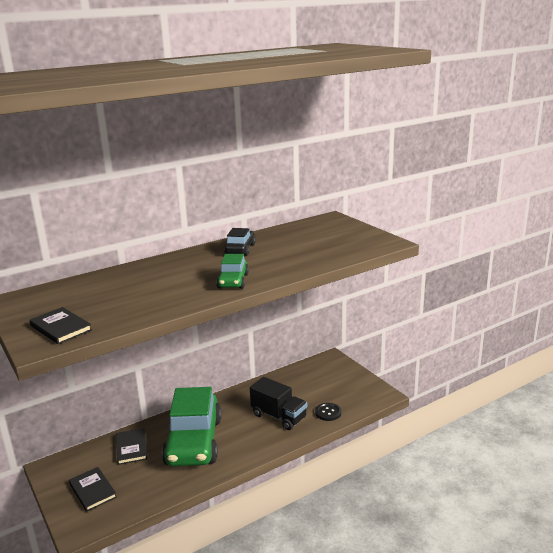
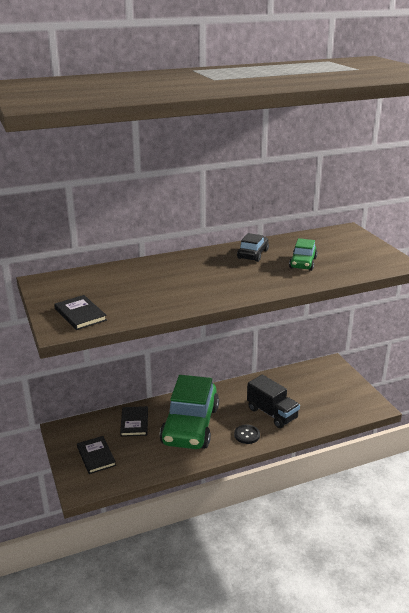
camera: 10 degrees right, 5 degrees up
green car [216,254,249,289] -> green car moved to [289,238,318,271]
black button [315,403,341,421] -> black button moved to [234,425,260,444]

